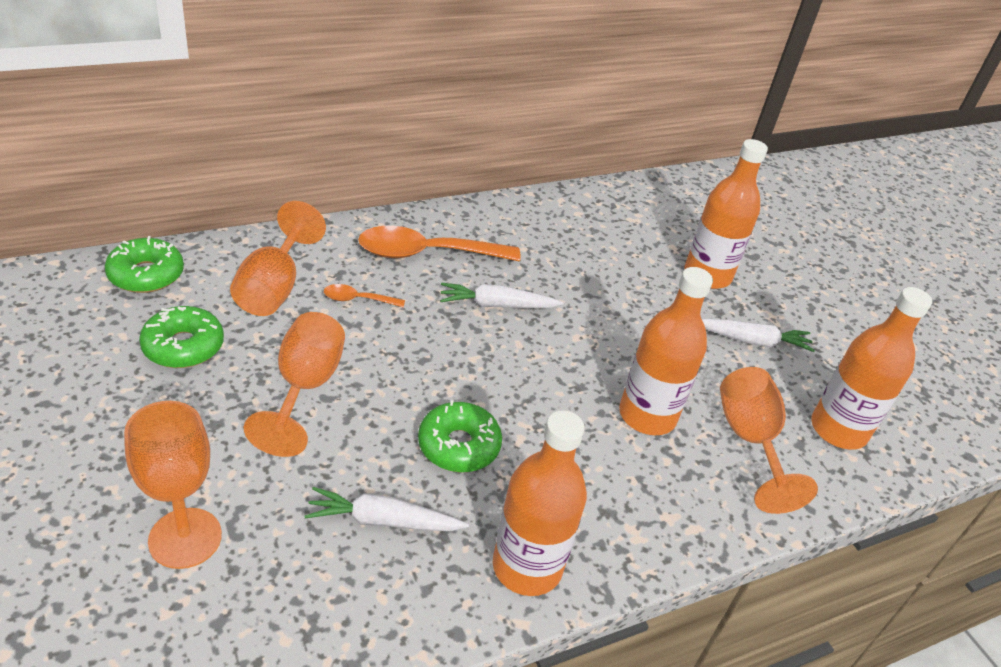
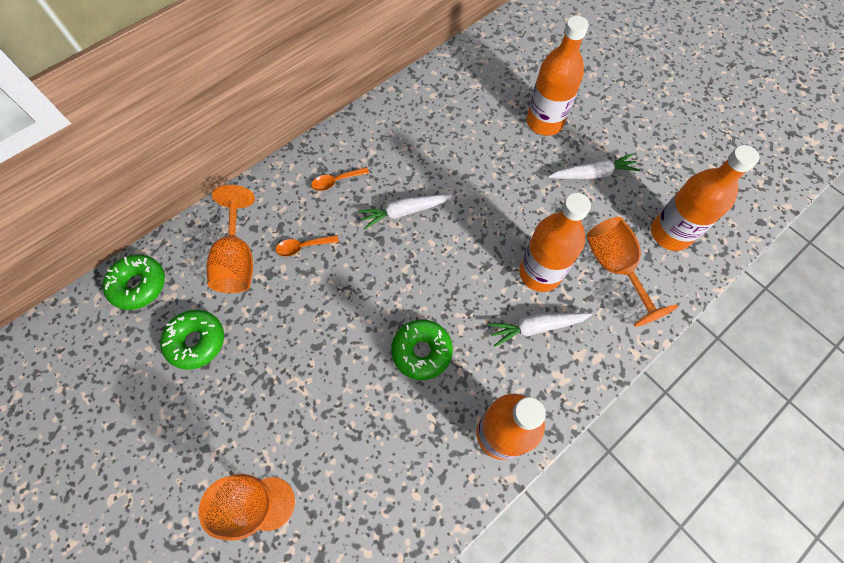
camera: 10 degrees left, 25 degrees up
orange goblet [243,312,345,457] -> none
white carrot [304,487,469,531] -> white carrot moved to [488,313,592,347]
orange spoon [358,226,521,261] -> orange spoon [311,167,369,191], size x0.46

